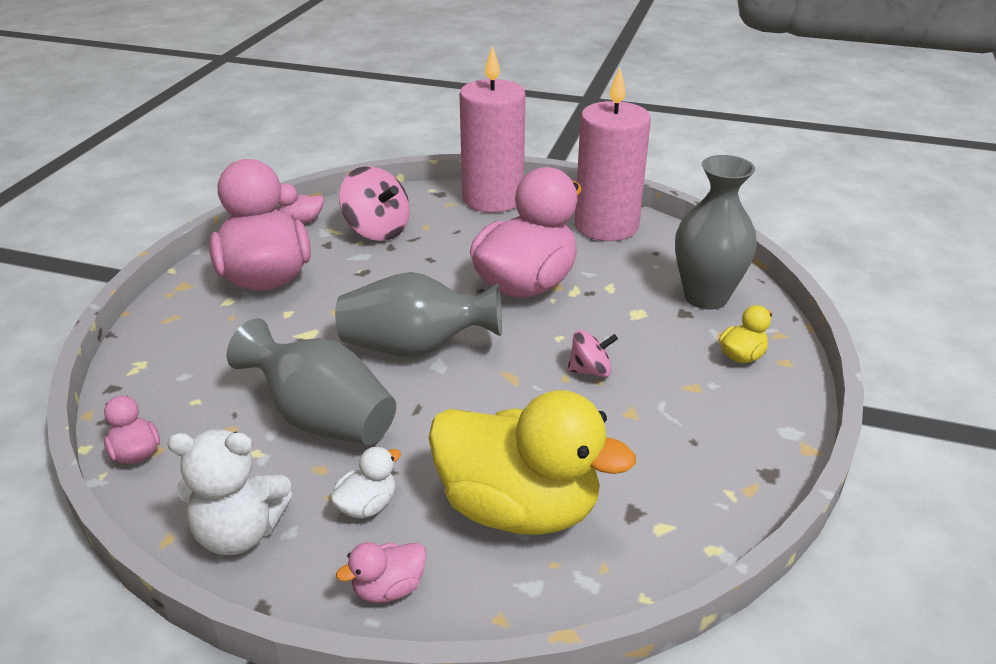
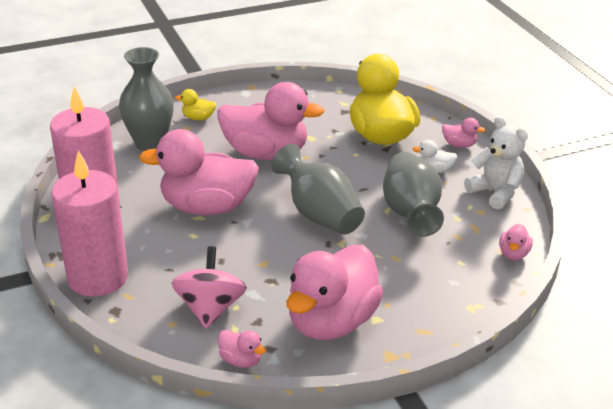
camera: 130 degrees left, 0 degrees up
pink spinning top [567,330,618,377] -> pink duck [218,82,325,160]

